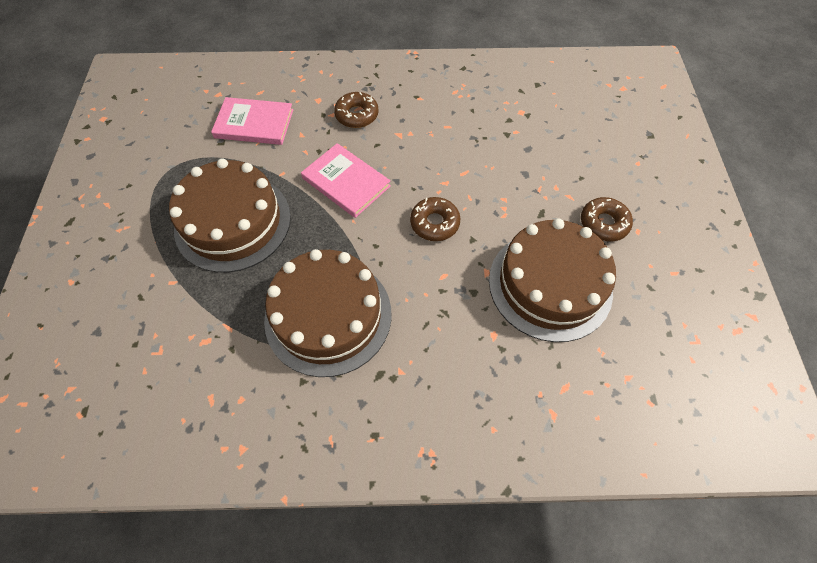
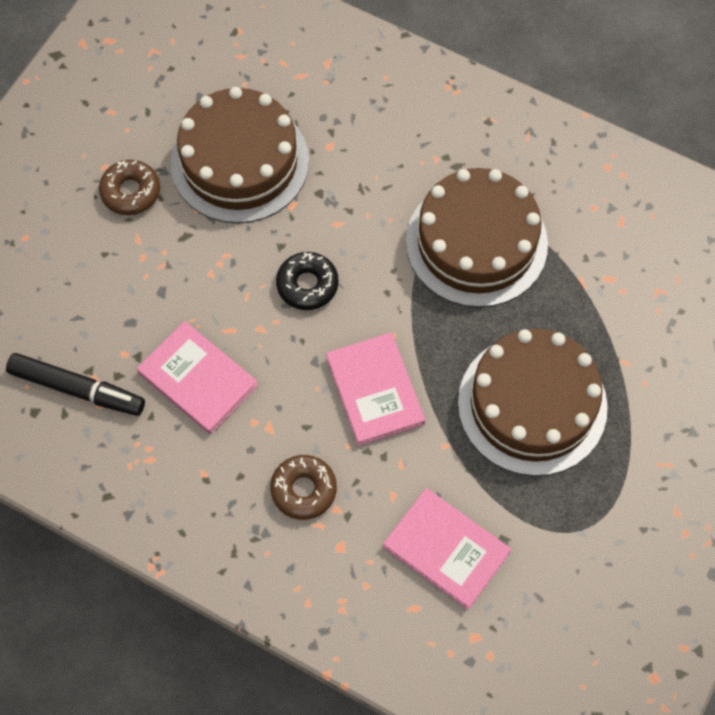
camera: 150 degrees left, 5 degrees up
brown donut [410,197,460,241] -> black donut [276,252,339,310]
none -> black marker [6,353,145,416]
none -> pink book [137,321,258,434]

